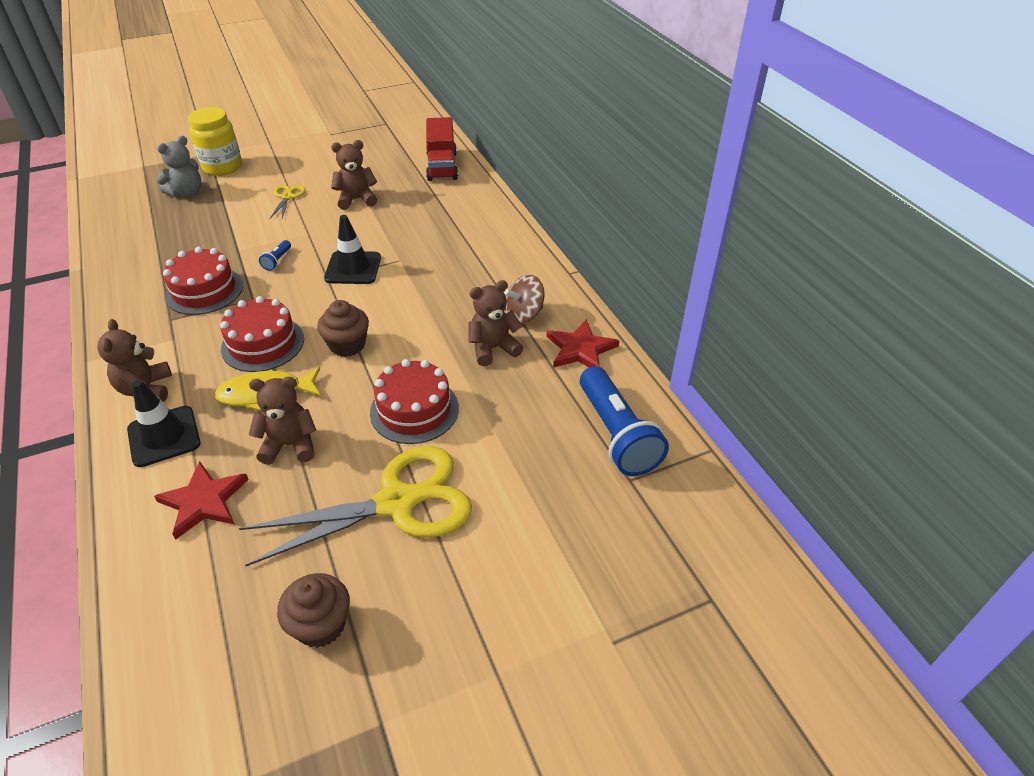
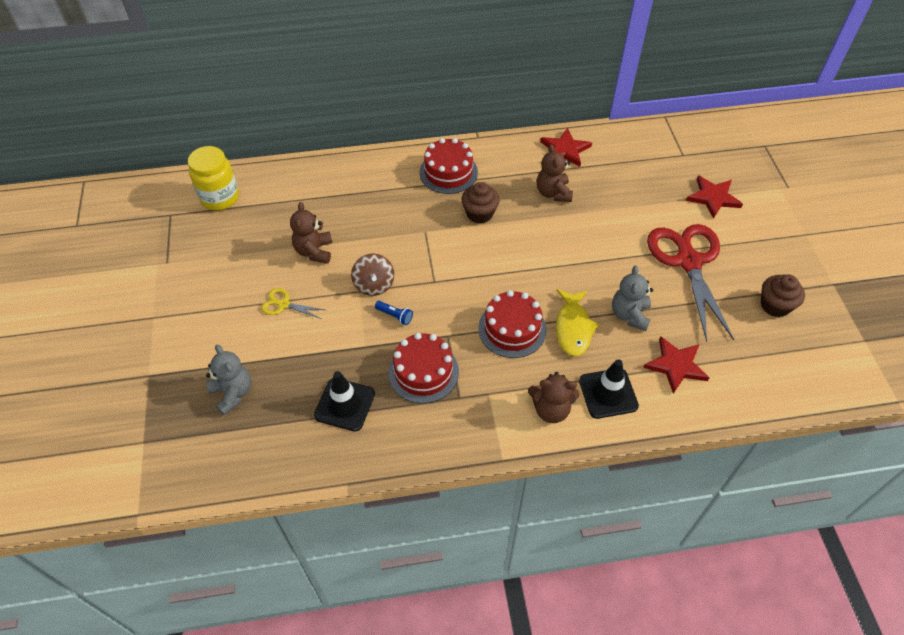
camera: 75 degrees left, 10 degrees up
yellow jar [188,107,242,176] -> yellow jar moved to [188,146,239,211]
yellow scissors [239,446,472,566] -> red scissors [647,224,734,342]
brown teddy bear [249,377,316,465] -> grey teddy bear [612,265,653,331]
brown cupcake [317,300,369,357] -> brown cupcake moved to [461,182,499,224]
black traffic cone [324,215,381,284] -> black traffic cone moved to [314,371,375,432]
red cake [370,359,459,444] -> red cake moved to [420,138,478,194]
red truck [426,117,458,181] -> none
brown spinning top [504,275,545,324] -> brown spinning top moved to [351,254,394,296]
blue flashlight [580,366,669,476] -> none
none -> red star [686,175,743,219]

